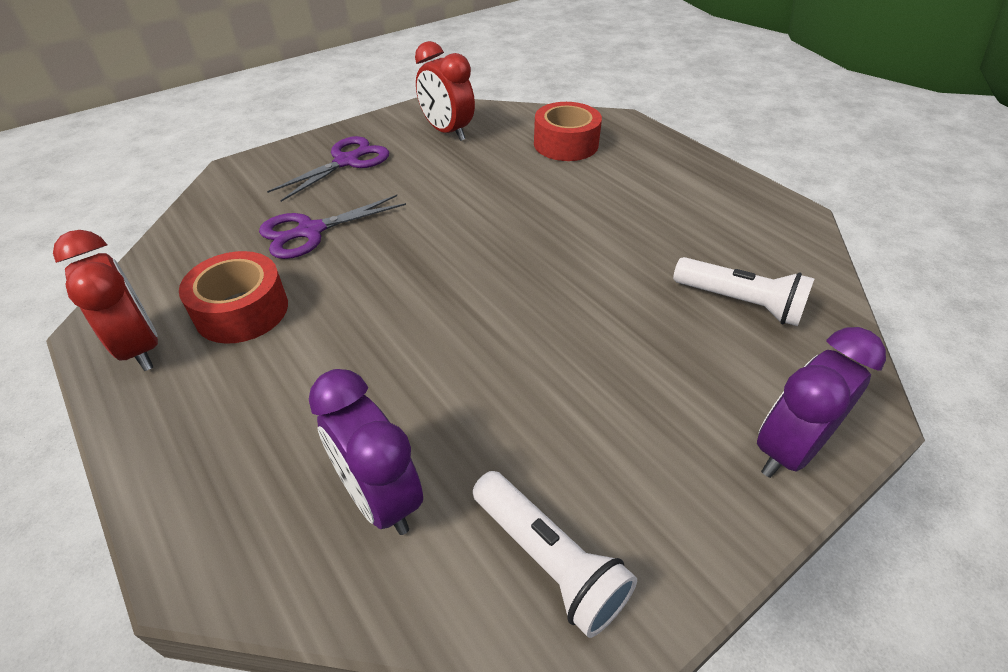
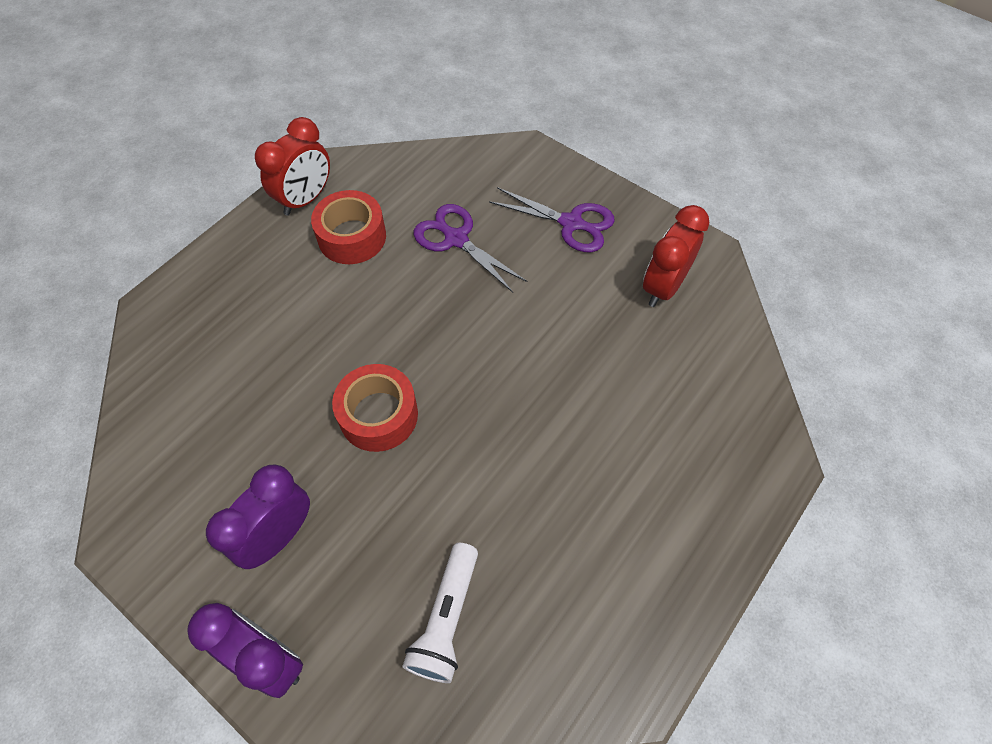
camera: 75 degrees right, 15 degrees up
purple clock [309,369,423,535] -> purple clock moved to [206,465,310,569]
white flashlight [473,471,637,638] -> none
red tape [534,102,602,161] -> red tape moved to [332,364,418,452]

